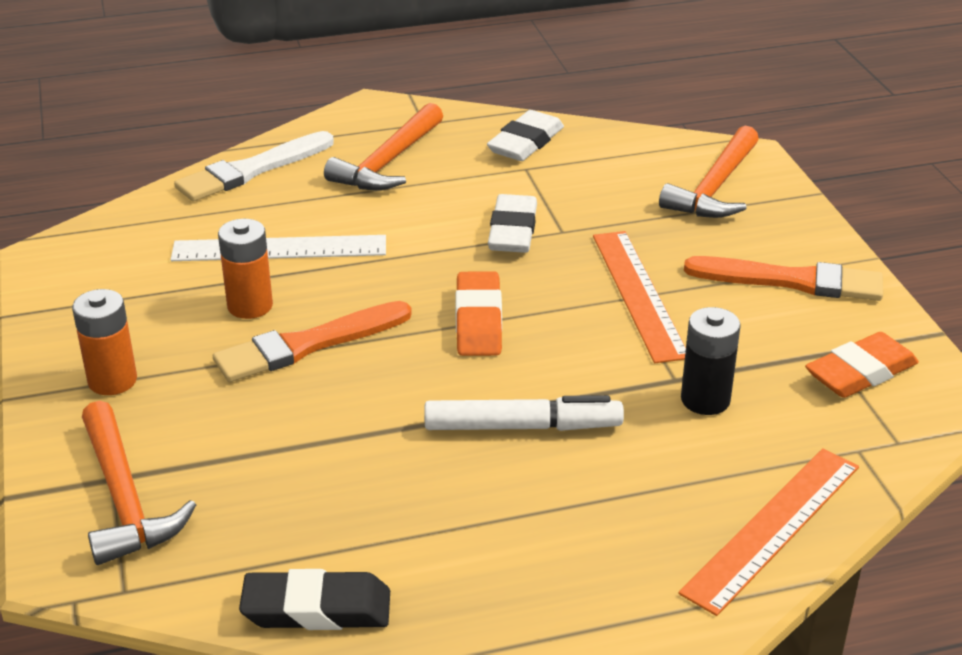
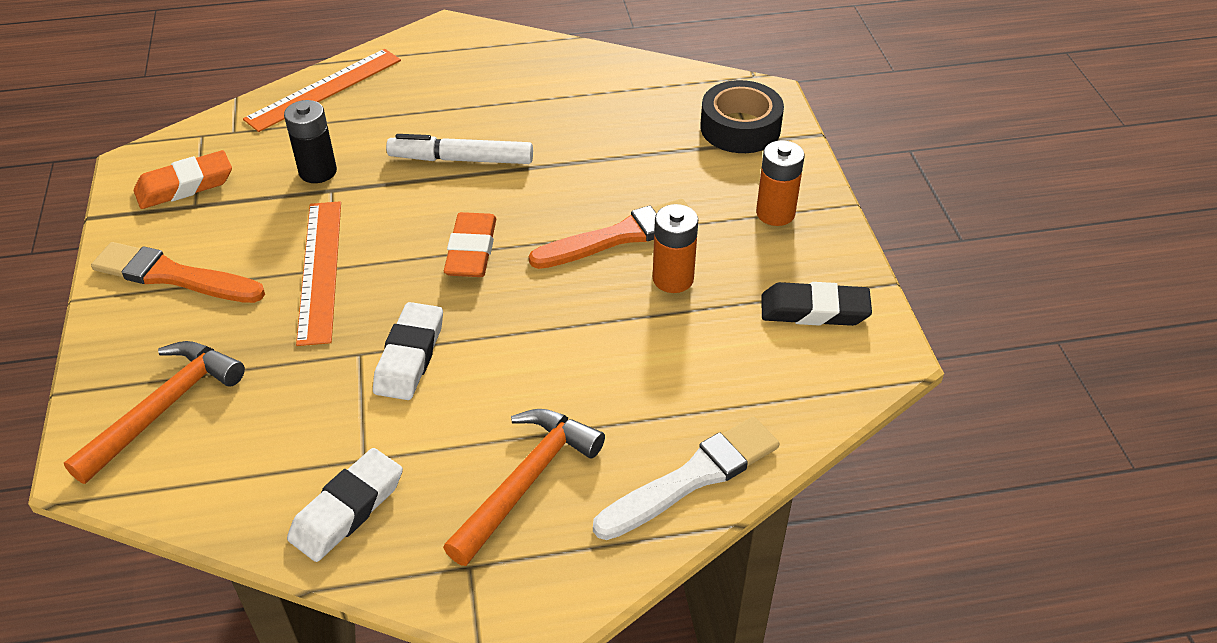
camera: 175 degrees left, 10 degrees up
orange hammer [82,401,196,565] -> black tape [700,80,784,153]
white ruler [170,235,386,261] -> none
black eraser [239,569,390,630] -> black eraser moved to [761,282,872,326]

